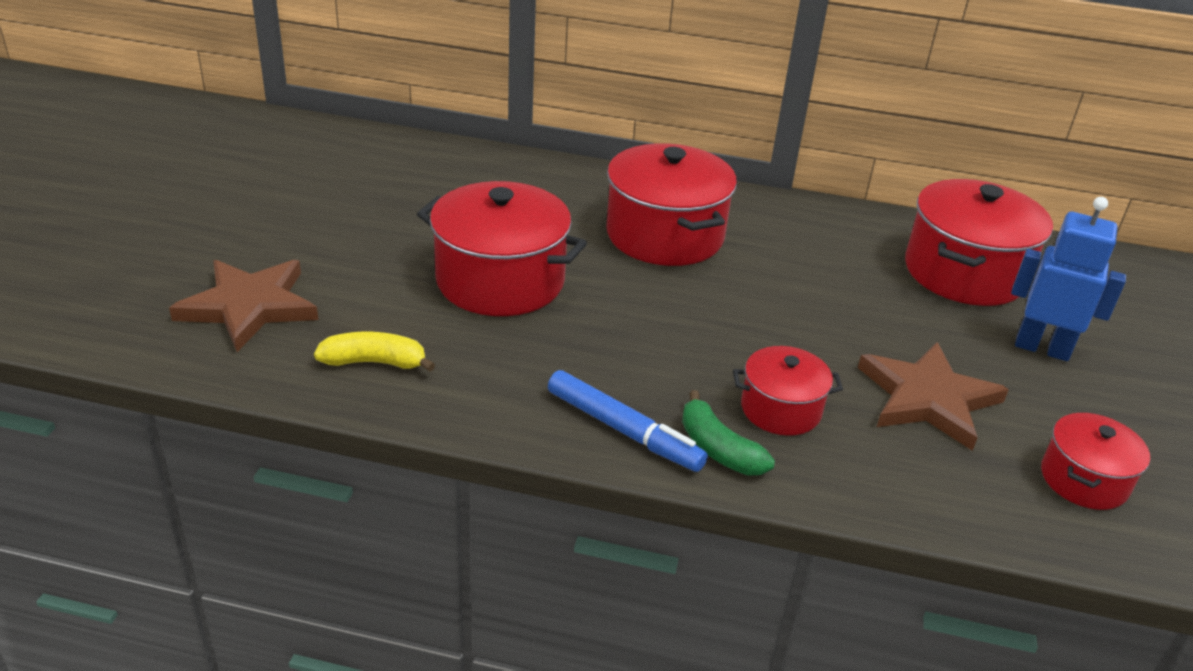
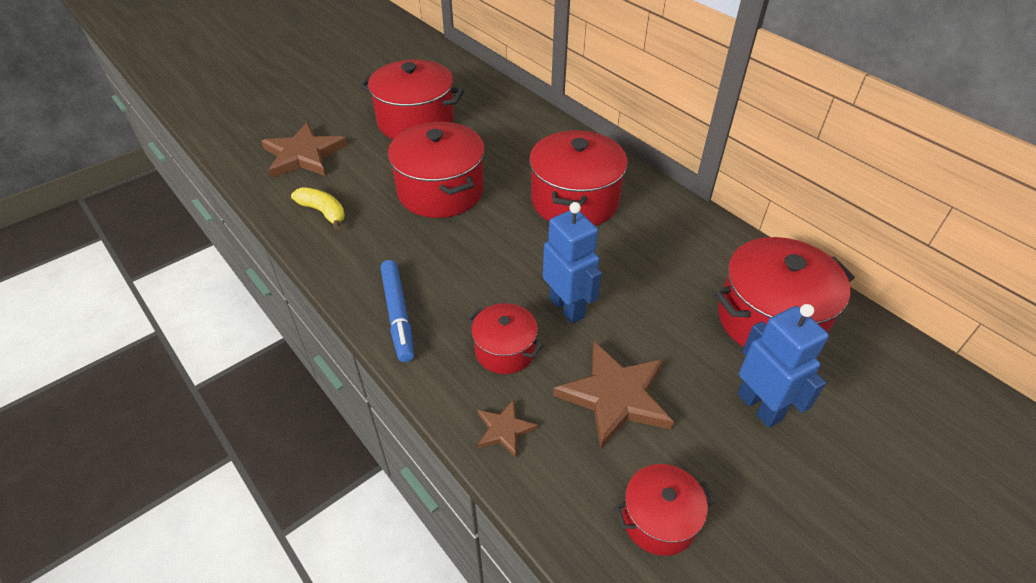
camera: 40 degrees right, 10 degrees up
green banana [682,390,775,475] -> none
none -> red pot [360,59,464,139]
none -> brown star [478,399,538,458]
none -> blue robot [543,202,602,324]

